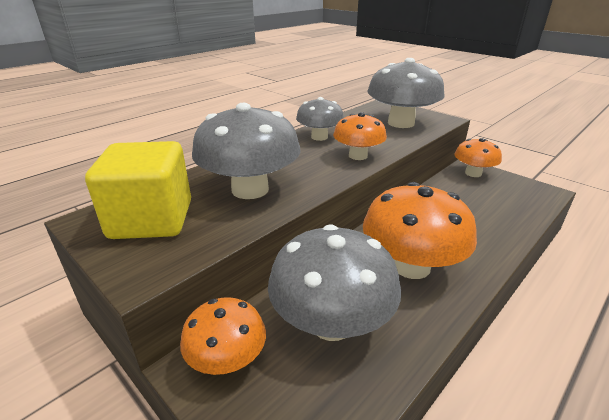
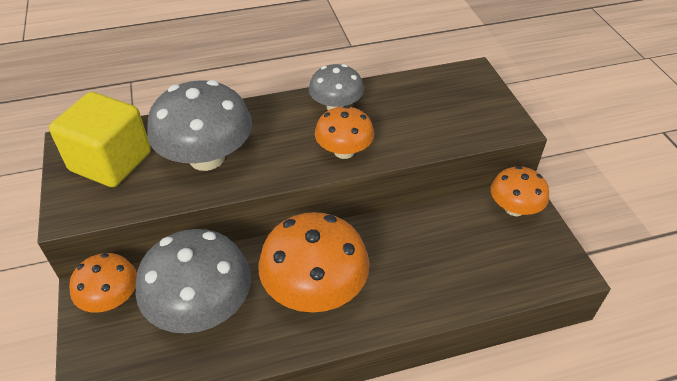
camera: 30 degrees right, 15 degrees up
grey mushroom [368,58,444,128] -> none

